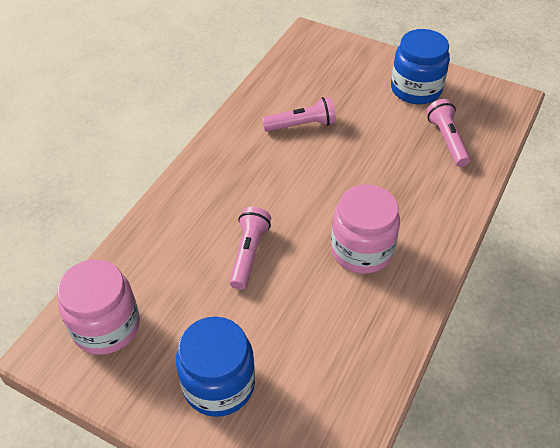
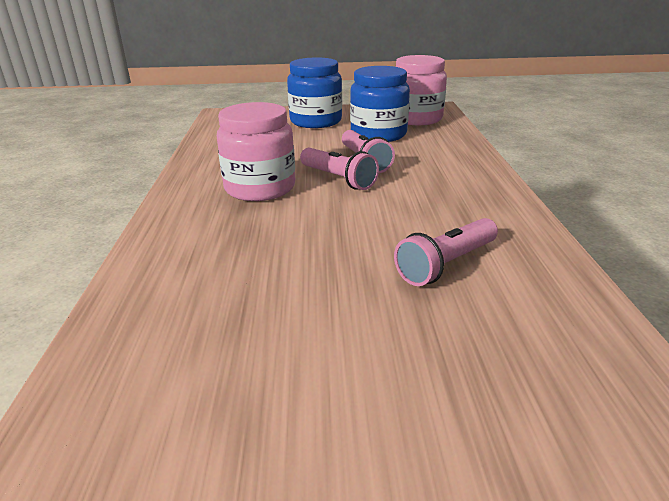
camera: 150 degrees right, 20 degrees down
blue jar [391,29,450,104] -> blue jar moved to [350,66,410,142]
pink flashlight [426,99,471,167] -> pink flashlight moved to [300,148,379,190]

